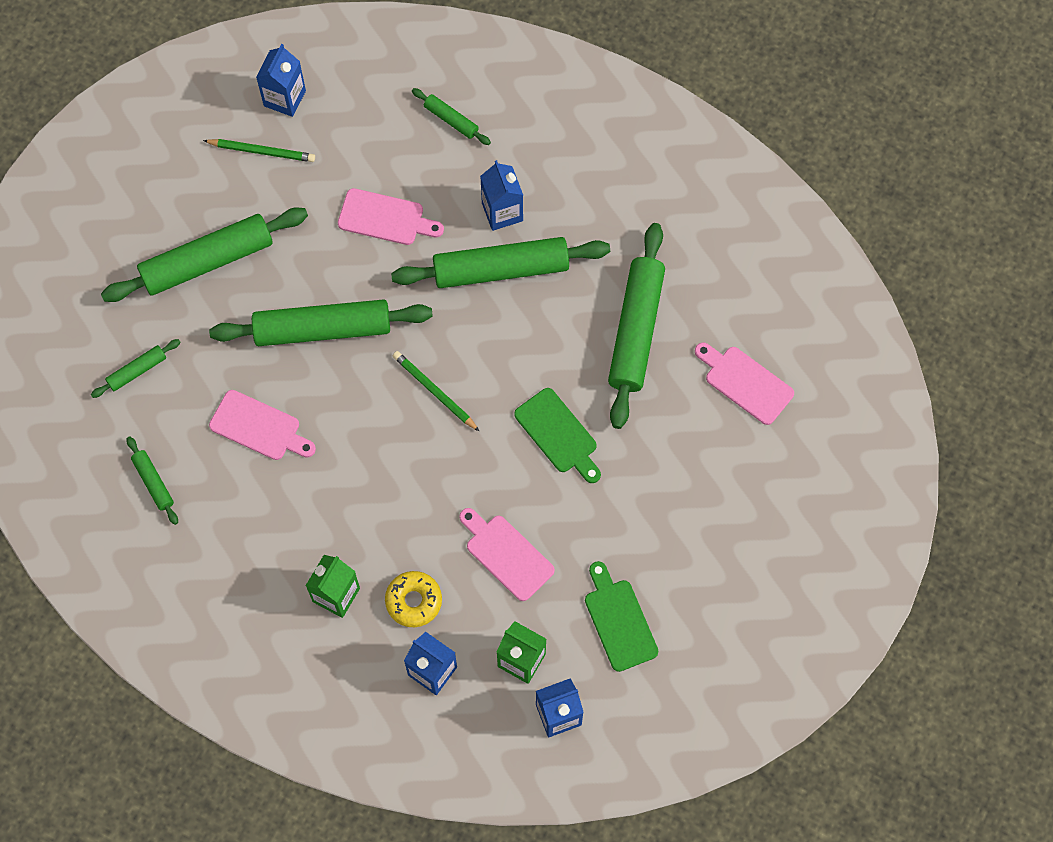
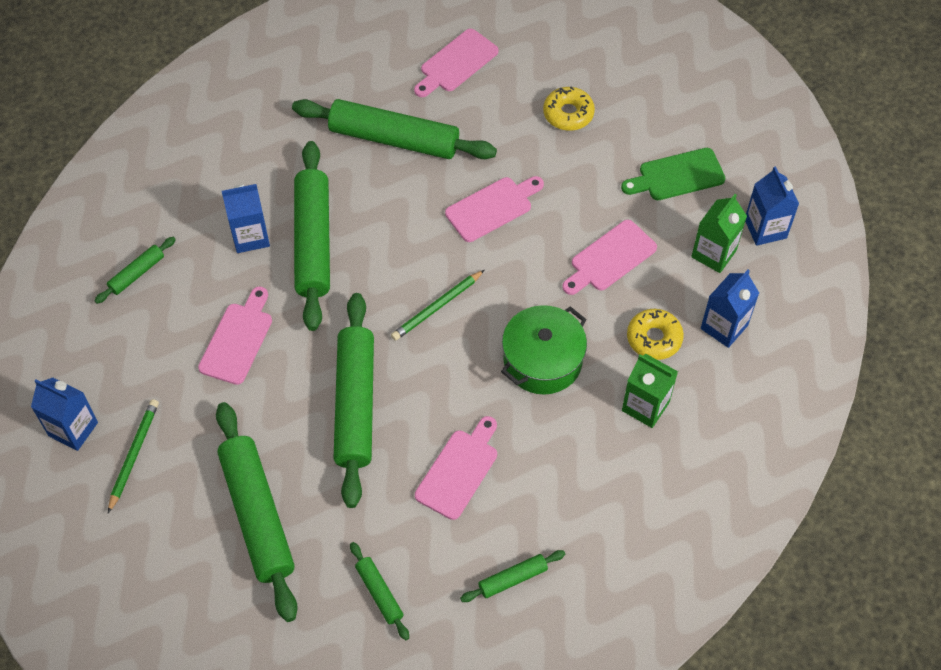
camera: 85 degrees left, 10 degrees down
green cutting board [514,388,601,483] -> pink cutting board [445,176,544,242]
none -> green pot [501,305,587,395]
none -> yellow donut [543,87,595,131]

